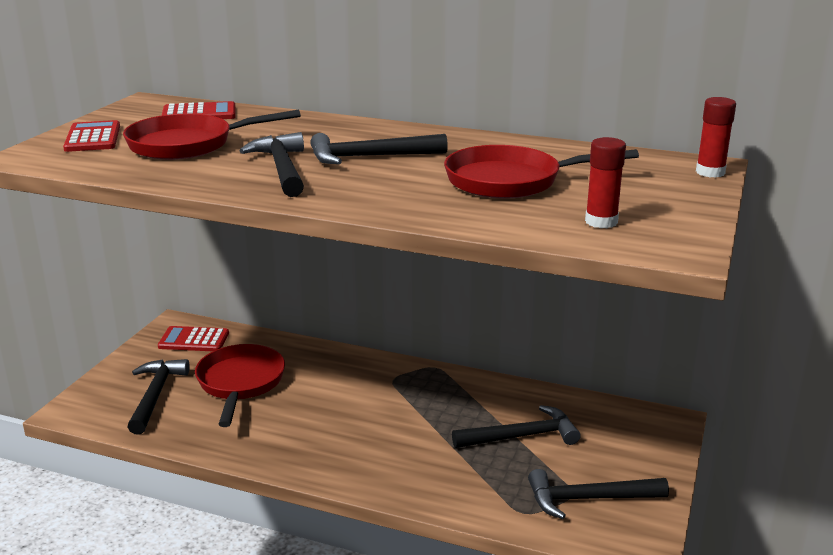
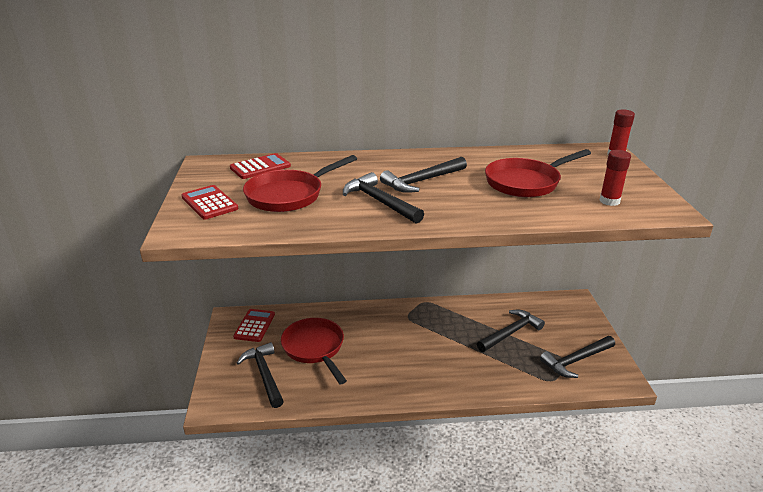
camera: 25 degrees left, 5 degrees up
red calculator [158,326,229,351] -> red calculator turned 120 degrees clockwise [233,309,275,342]

